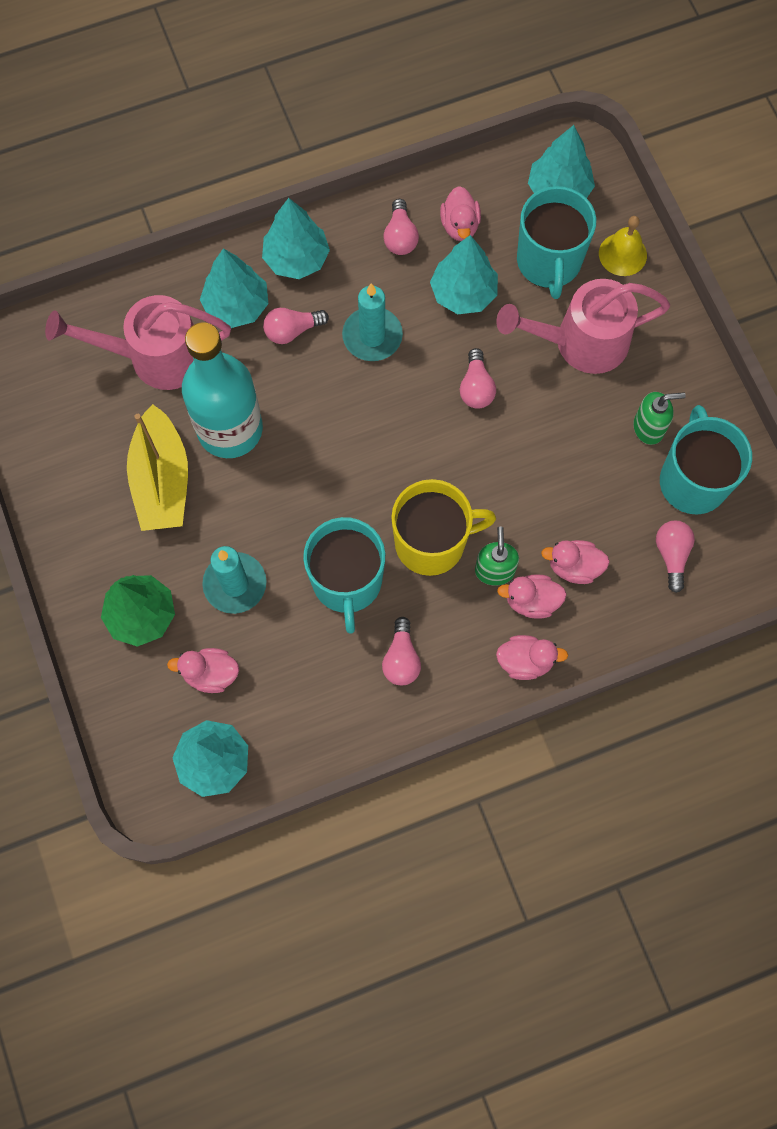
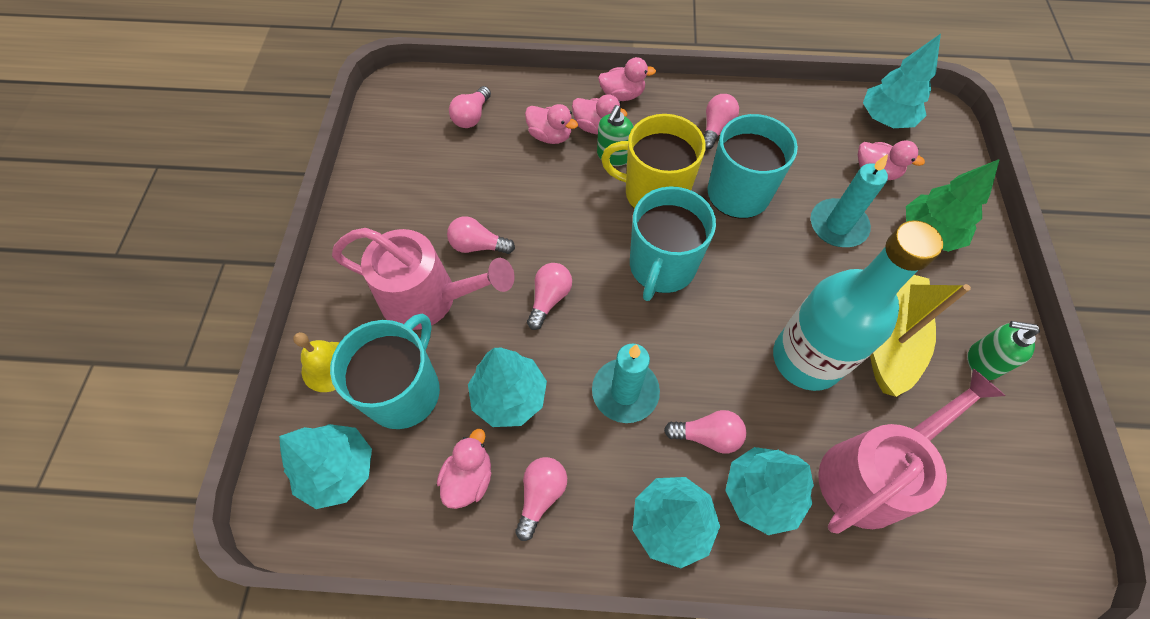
camera: 155 degrees left, 10 degrees down
pink watering can [45,295,231,390] -> pink watering can turned 60 degrees counterclockwise [818,368,1006,534]
pink duck [496,635,568,680] -> pink duck turned 150 degrees clockwise [598,57,656,101]
green soap dispenser [633,392,686,445] -> green soap dispenser moved to [967,321,1040,380]
turquoise mug [660,405,752,514] -> turquoise mug moved to [630,186,716,301]
none -> pink light bulb [447,216,515,254]

